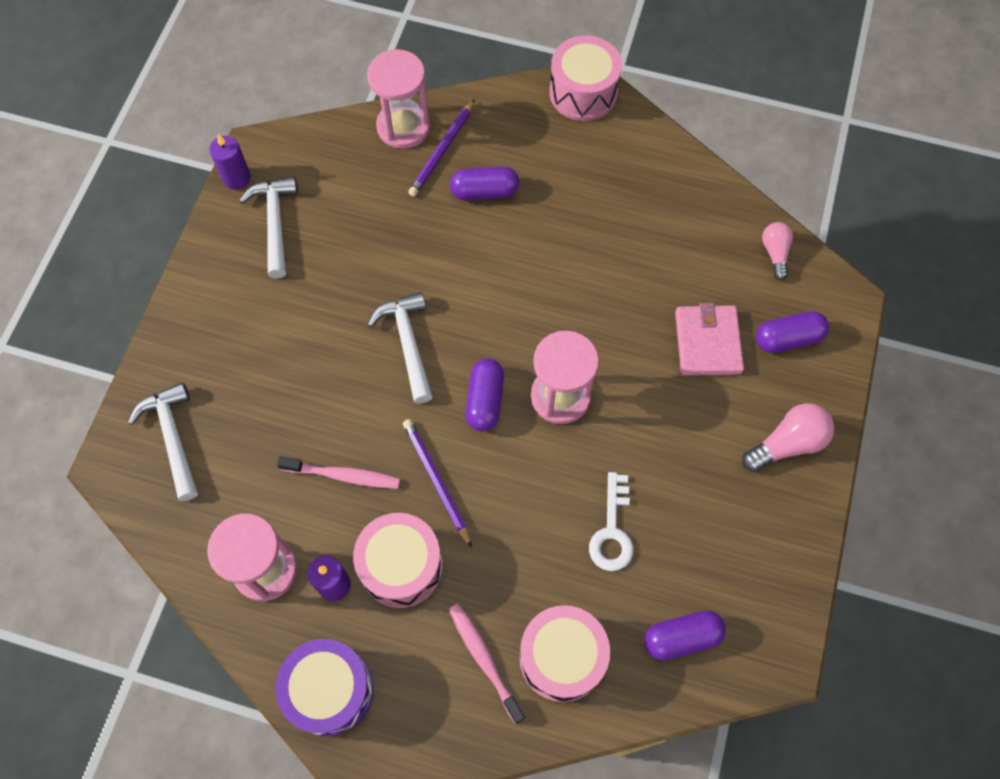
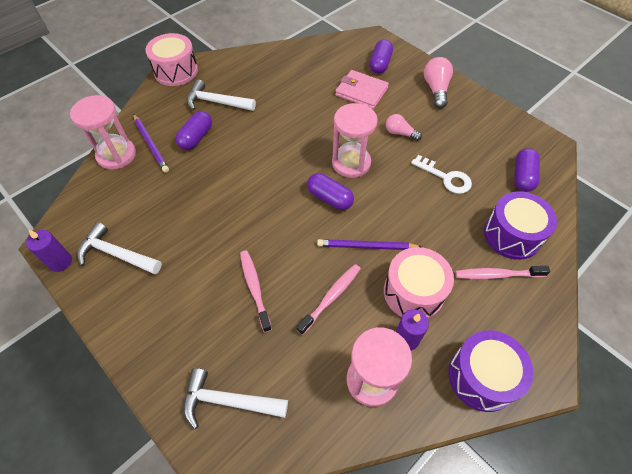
camera: 60 degrees left, 10 degrees down
white hammer [367,292,433,403] -> white hammer moved to [187,80,256,111]
pink drum [519,605,610,702] -> purple drum [484,191,557,260]
pink light bulb [762,222,793,281] -> pink light bulb moved to [386,114,422,141]
none -> pink toothbrush [240,250,272,332]

